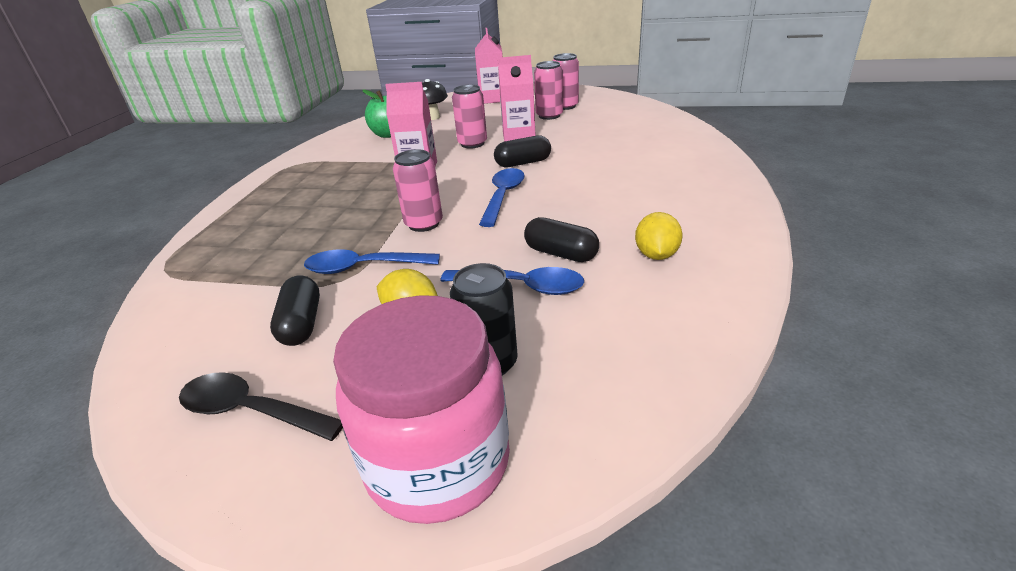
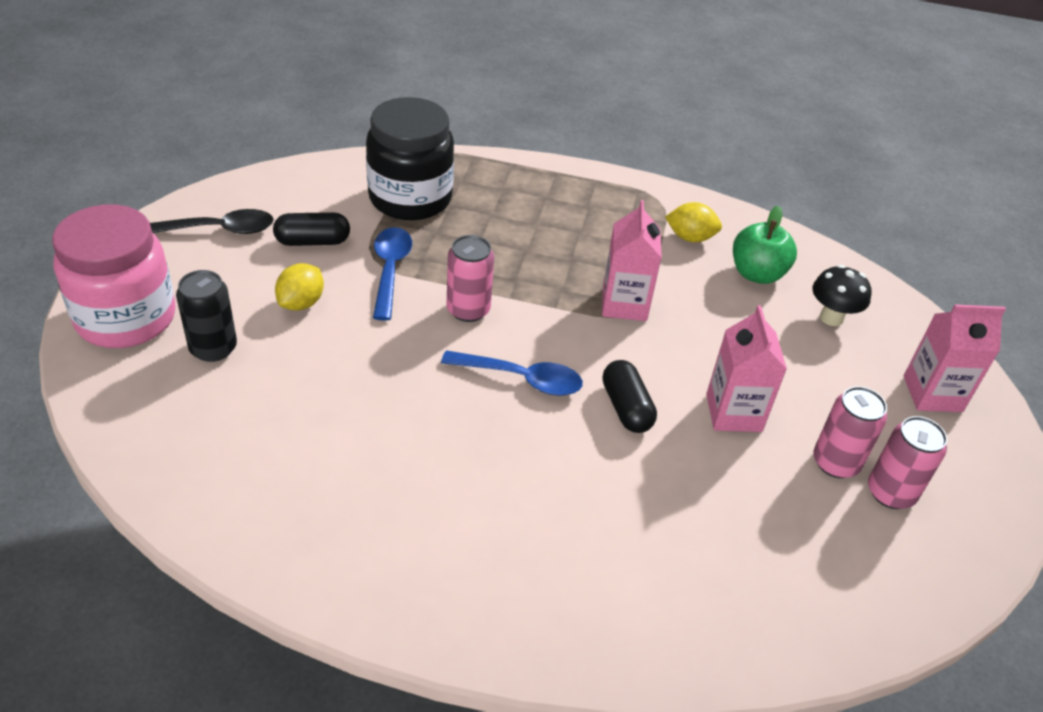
camera: 85 degrees right, 10 degrees up
black spoon [179,372,343,441] -> black spoon turned 60 degrees clockwise [150,209,274,234]
blue spoon [441,267,584,295] -> none
pink can [452,85,487,149] -> none
black capsule [524,217,599,262] -> none
yellow lemon [635,212,683,260] -> yellow lemon moved to [665,202,722,242]
none -> black jar [366,97,454,220]

